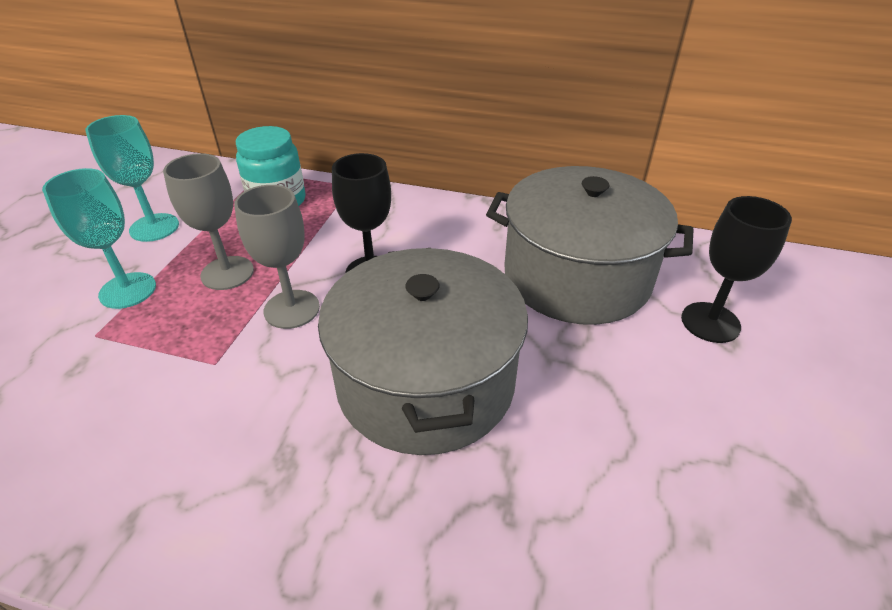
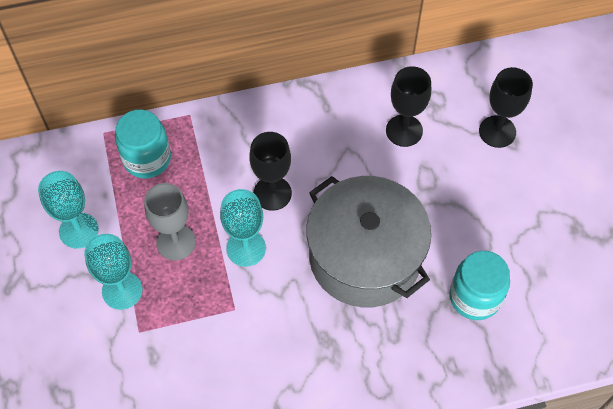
camera: 30 degrees left, 20 degrees up
grey goblet [234,185,320,329] -> turquoise goblet [220,189,266,267]
grey pot [486,166,693,325] -> black goblet [386,66,431,147]
none -> turquoise jar [450,251,510,320]

